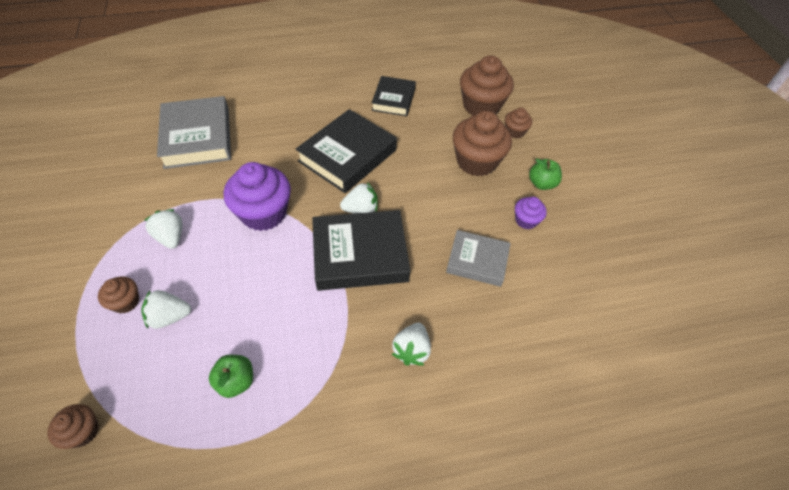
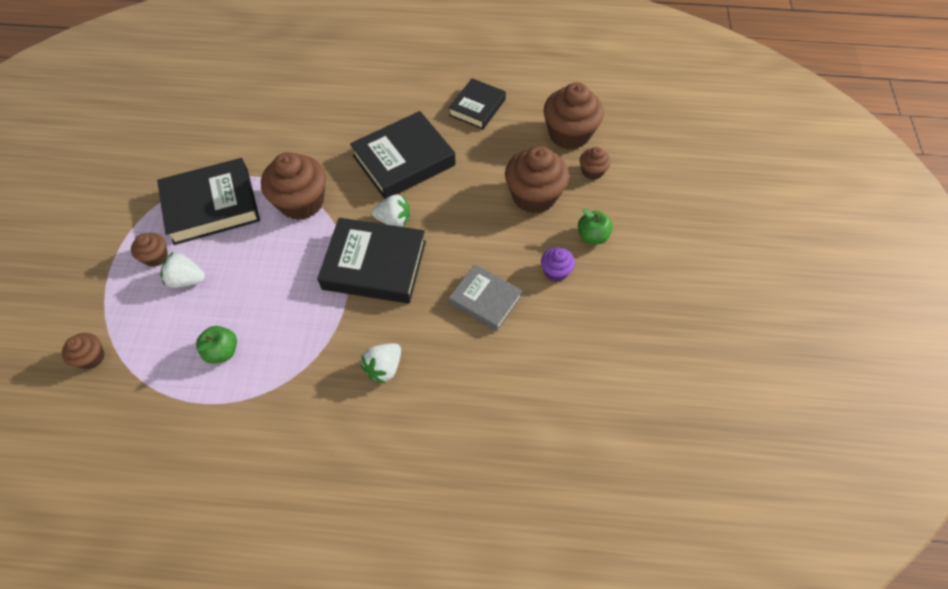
camera: 20 degrees right, 5 degrees up
white strawberry [144,209,183,249] -> black book [157,158,260,245]
grey book [157,96,231,169] -> none
purple cupcake [224,162,291,231] -> brown cupcake [261,152,326,220]

